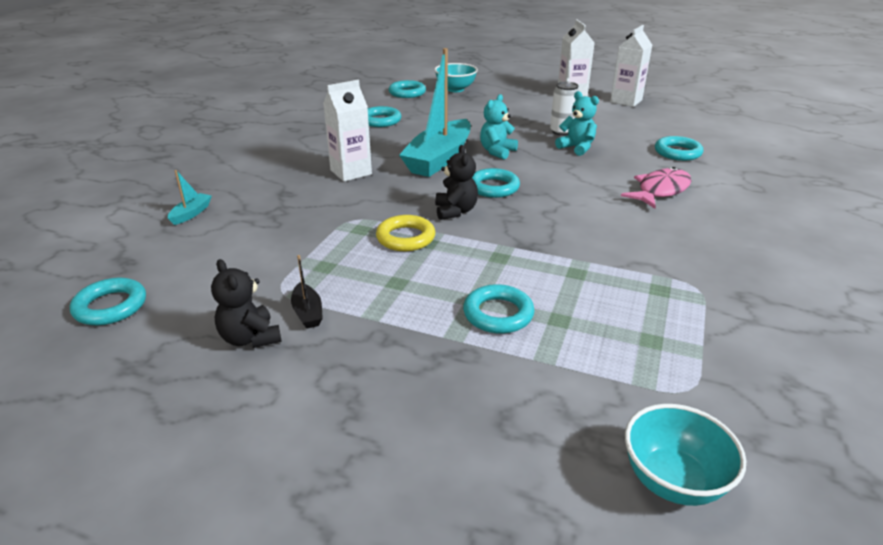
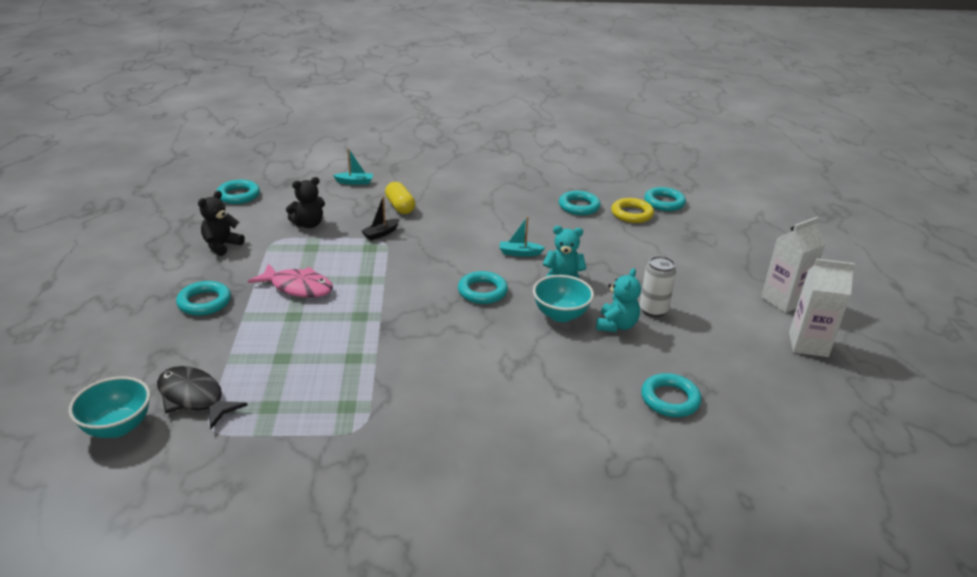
camera: 65 degrees right, 0 degrees up
black boat [291,255,323,329] -> black boat moved to [361,196,400,240]
white carton [323,80,372,182] -> none
yellow ring [376,215,435,251] -> yellow ring moved to [611,198,654,223]
turquoise boat [399,48,471,177] -> turquoise boat [500,217,545,257], size x0.41
turquoise bowl [434,63,478,92] -> turquoise bowl moved to [533,275,594,322]
black teddy bear [435,145,478,220] -> black teddy bear moved to [286,177,325,228]
turquoise ring [463,284,534,334] -> turquoise ring moved to [176,281,231,316]
pink fish [621,167,691,209] -> pink fish moved to [248,263,333,298]
none -> black fish [157,366,248,429]
none -> yellow capsule [385,182,415,214]

